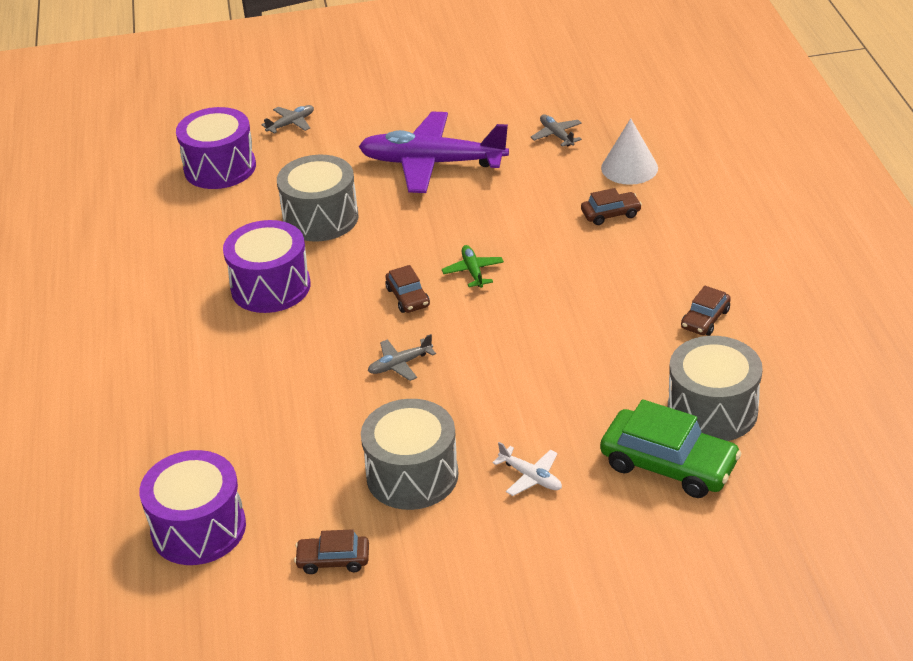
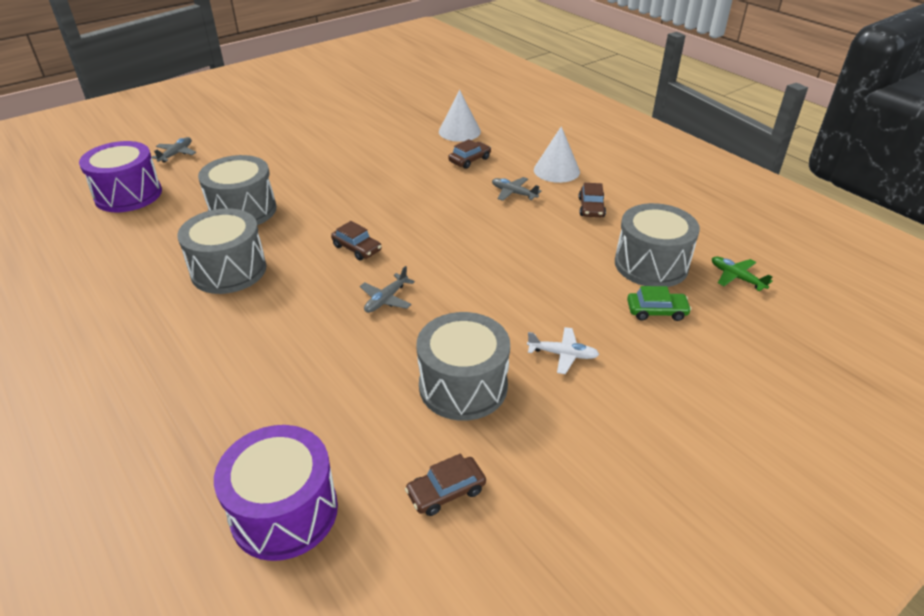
camera: 30 degrees left, 0 degrees up
purple drum [223,220,310,313] -> grey drum [177,208,267,294]
purple plane [358,112,509,193] -> none
green plane [442,245,504,288] -> green plane moved to [712,256,773,291]
grey plane [531,115,582,147] -> grey plane moved to [492,177,541,201]
green car [600,399,741,498] -> green car [627,286,692,321], size x0.53
none -> white cone [534,126,580,183]

